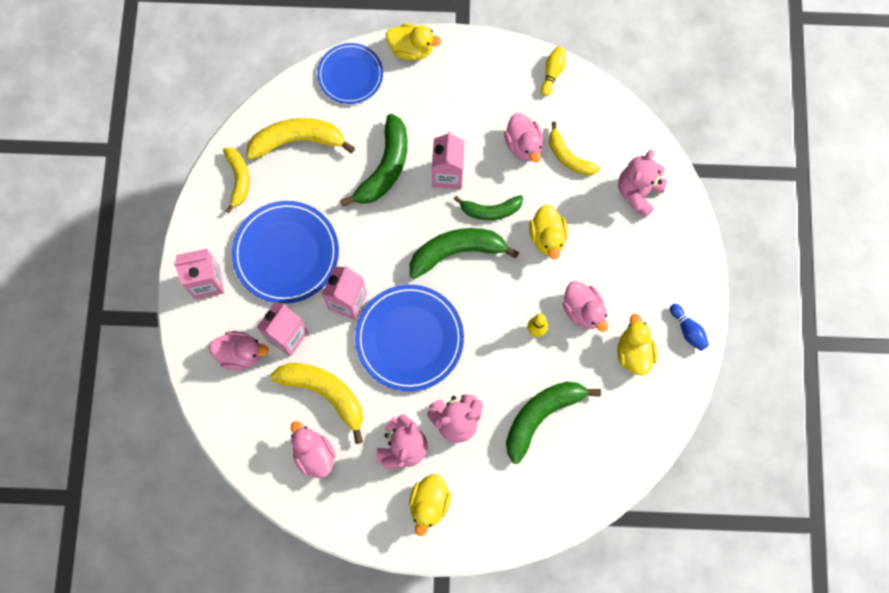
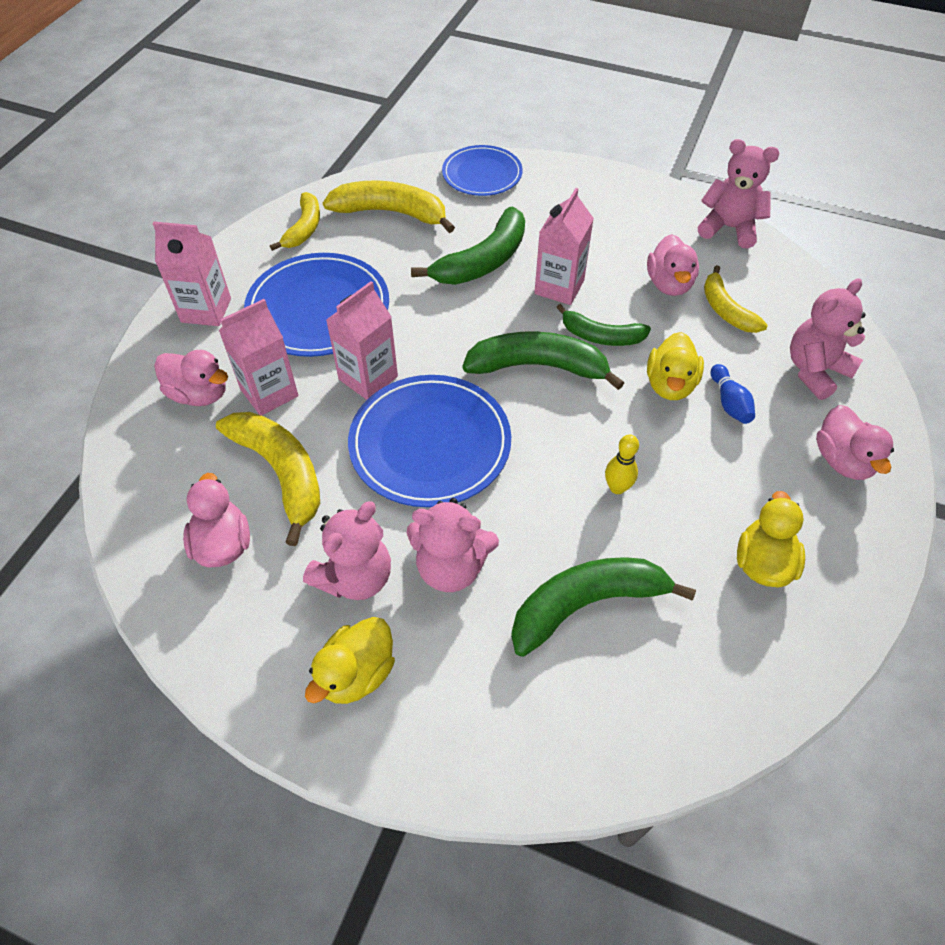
camera: 20 degrees right, 20 degrees down
yellow duck [386,24,442,60] -> none
yellow bowling pin [541,47,566,96] -> pink teddy bear [698,139,780,248]
pink duck [563,281,608,332] -> pink duck moved to [816,405,894,480]
blue bowling pin [670,304,709,351] -> blue bowling pin moved to [710,364,755,424]

